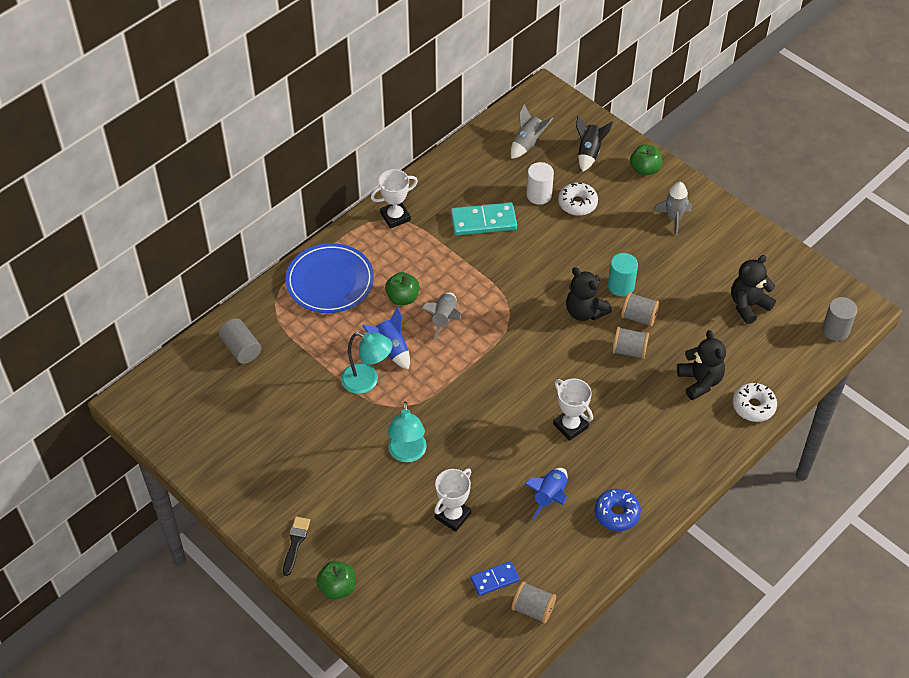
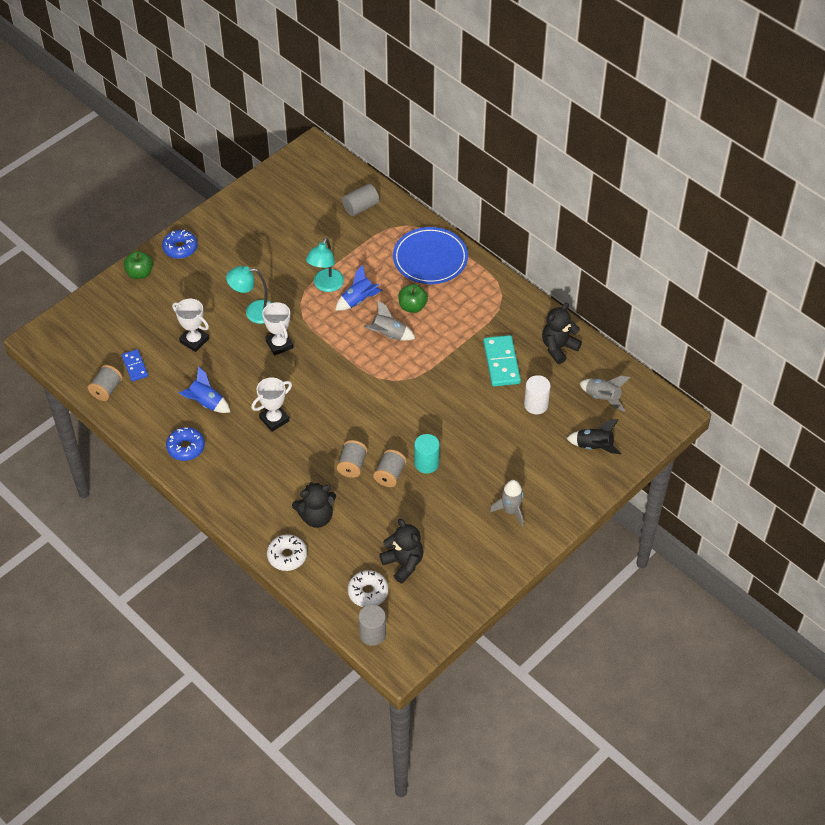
camera: 90 degrees right, 0 degrees up
black brush [283,517,310,576] -> blue donut [162,230,198,259]
white trophy [371,169,418,229] -> white trophy moved to [262,302,293,356]
white donut [558,182,598,216] -> white donut moved to [348,570,388,607]
black teddy bear [566,267,612,321] -> black teddy bear moved to [542,303,582,364]
green apple [630,144,662,176] -> none

